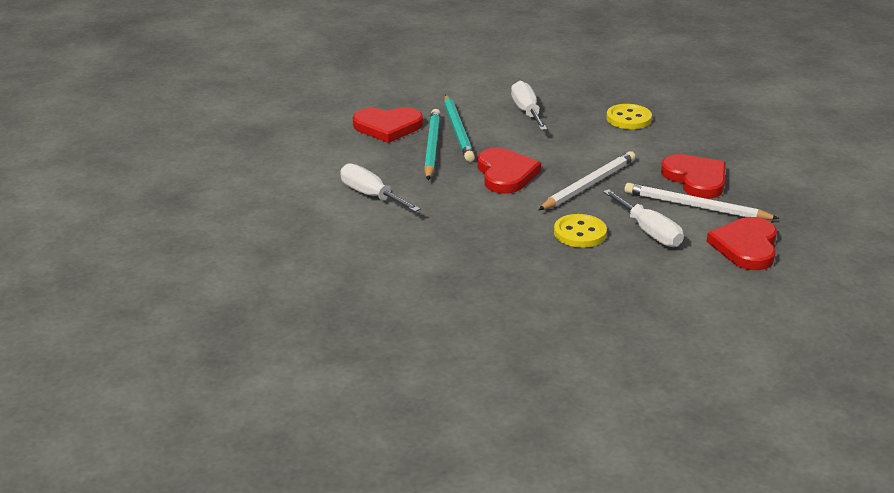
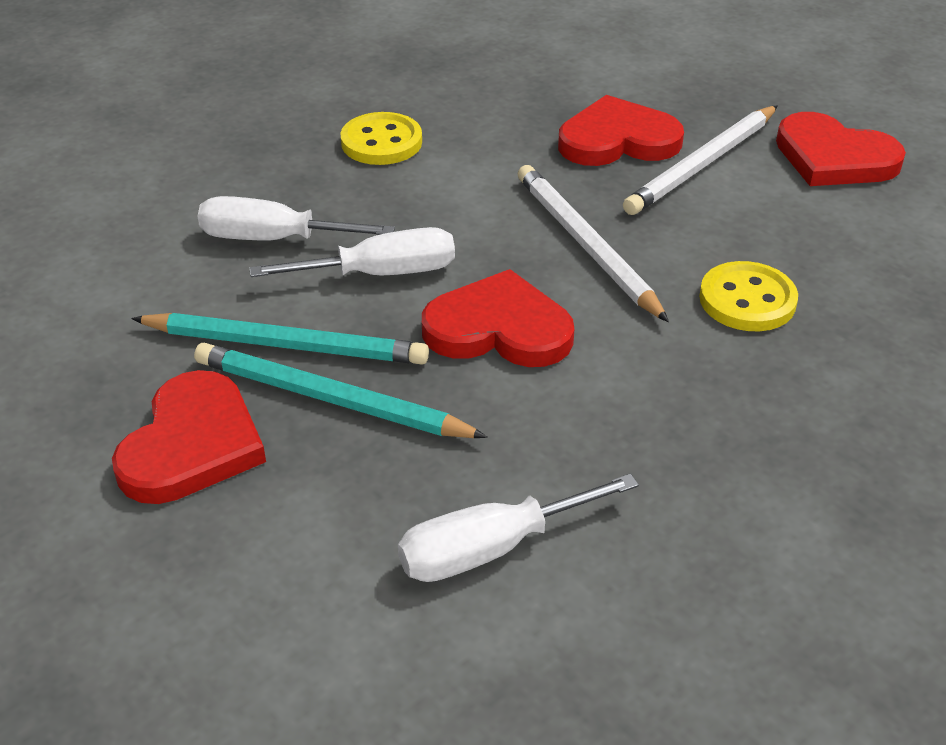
camera: 70 degrees left, 10 degrees up
white screwdriver [603,189,684,247] -> white screwdriver moved to [249,227,455,277]

